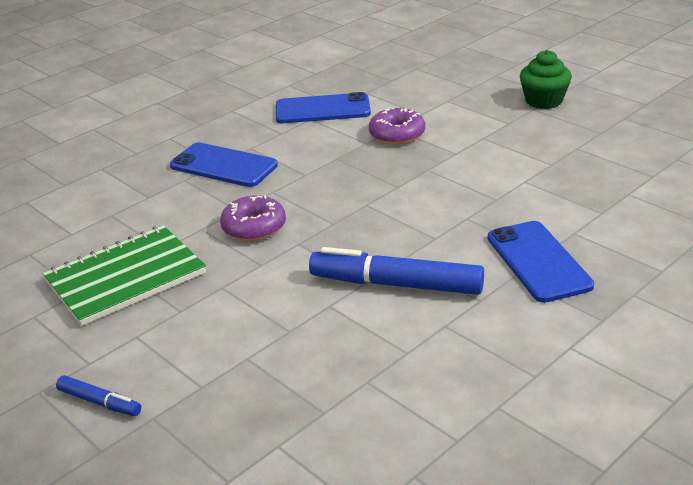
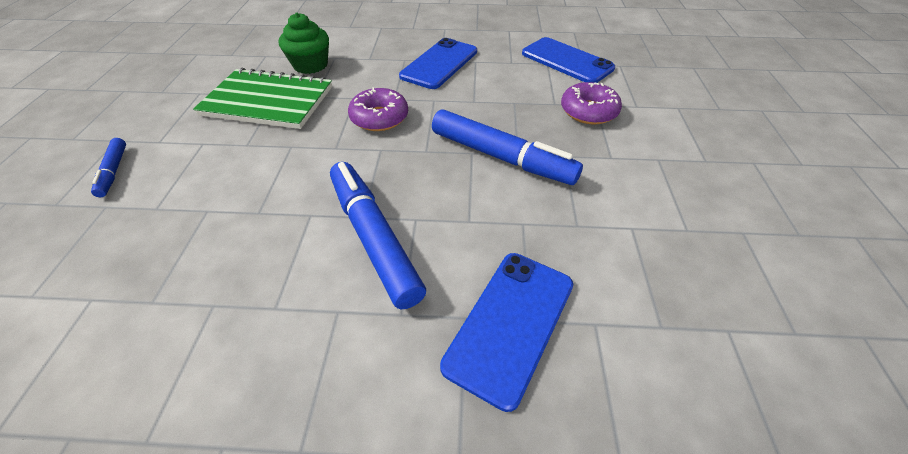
camera: 45 degrees right, 15 degrees up
blue phone [170,142,278,187] -> blue phone turned 45 degrees clockwise [399,38,477,89]
green cupcake [520,50,572,109] -> green cupcake moved to [279,13,329,74]
none -> blue marker [432,109,583,185]

